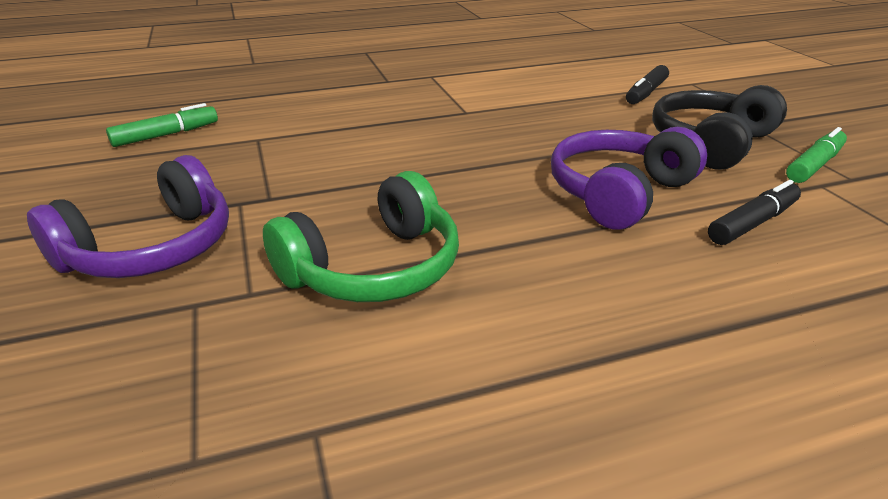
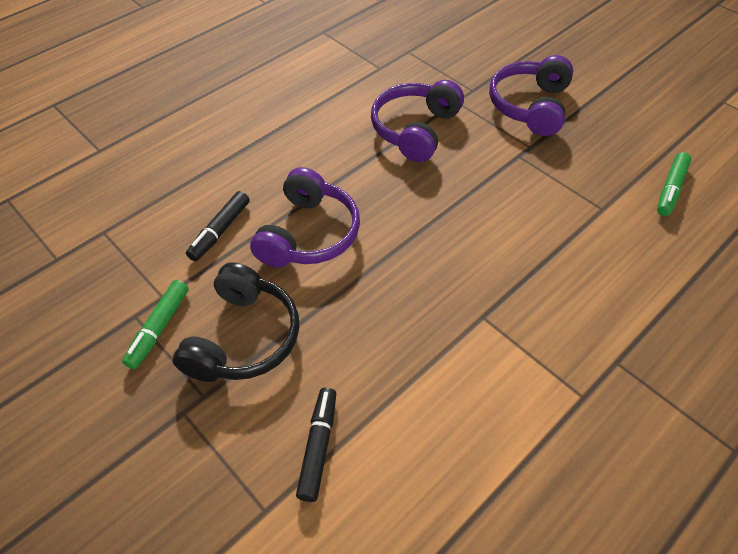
camera: 155 degrees right, 20 degrees up
green headphones [263,171,459,302] -> purple headphones [371,80,464,162]

